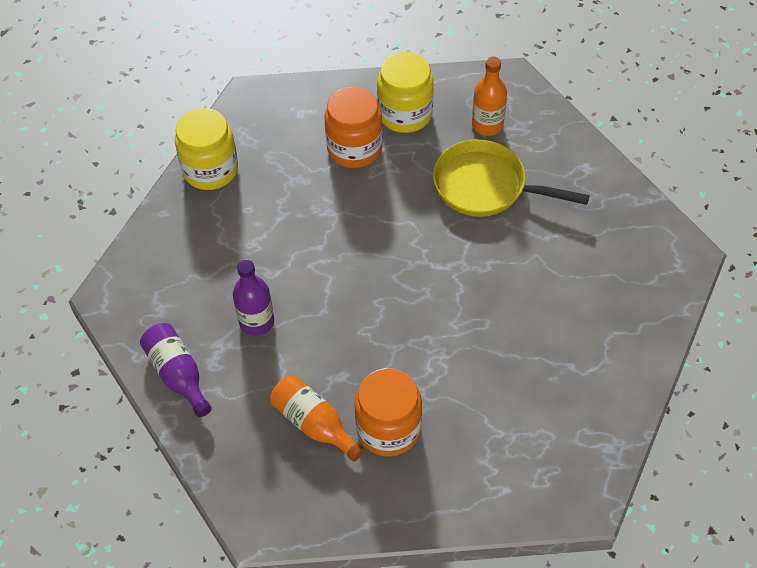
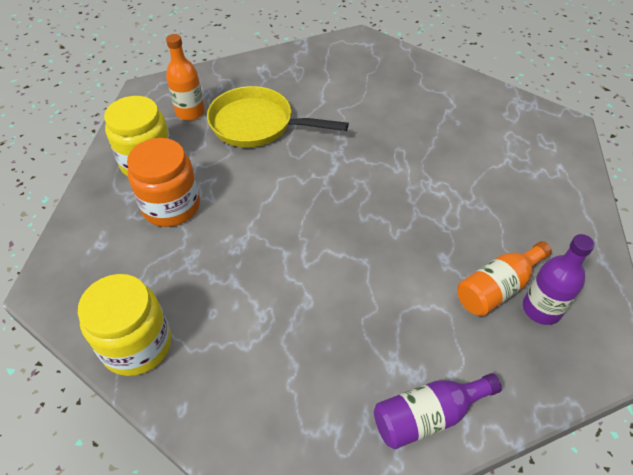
camera: 80 degrees left, 5 degrees down
purple bottle [233,259,274,336] -> purple bottle moved to [523,234,595,325]
orange jar [355,368,422,457] -> none
yellow pan [433,139,590,217] -> yellow pan turned 75 degrees clockwise [207,86,349,147]

